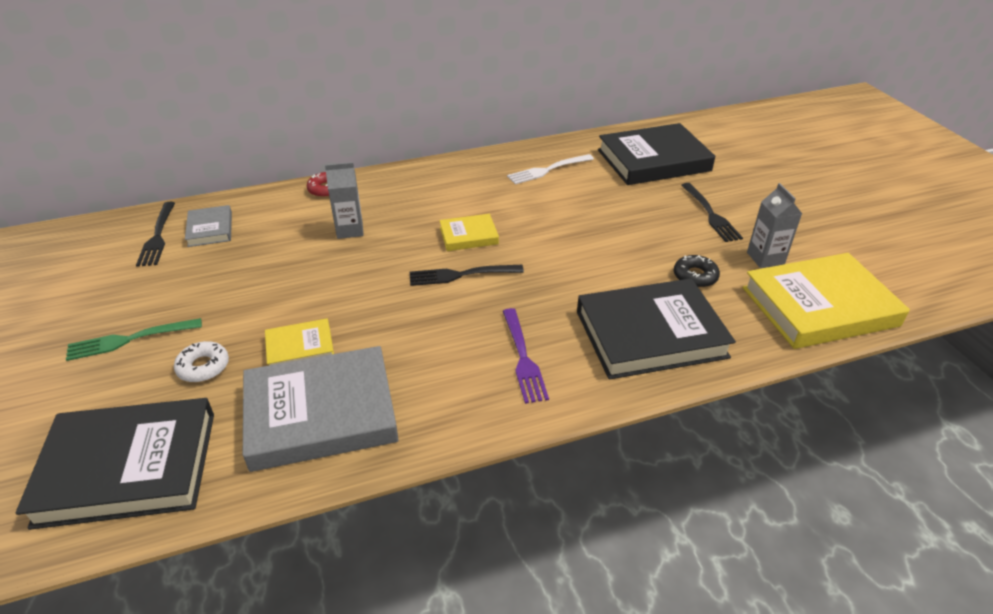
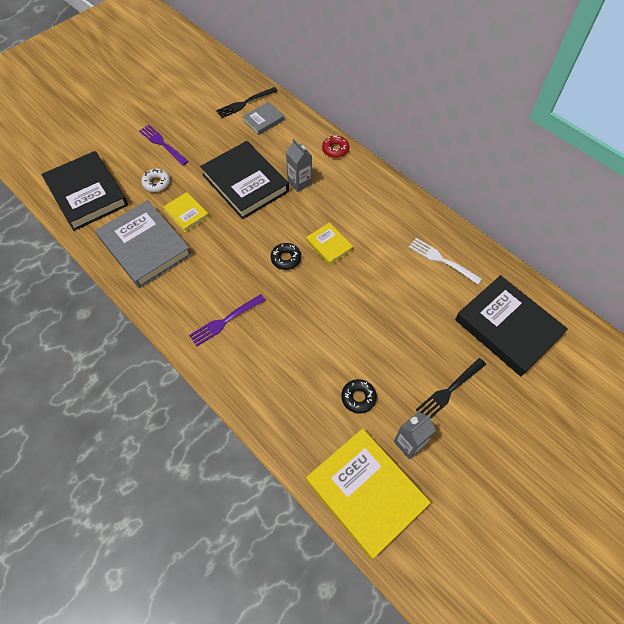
camera: 65 degrees right, 20 degrees up
green fork [66,318,202,361] -> purple fork [139,125,189,165]
black fork [410,265,524,286] -> black donut [271,243,301,270]
black book [577,278,736,379] -> black book moved to [200,141,289,219]

